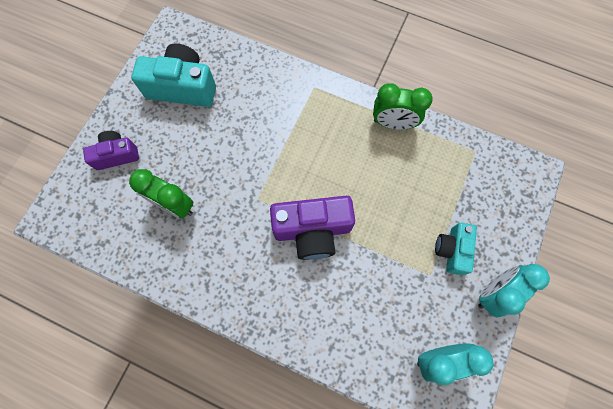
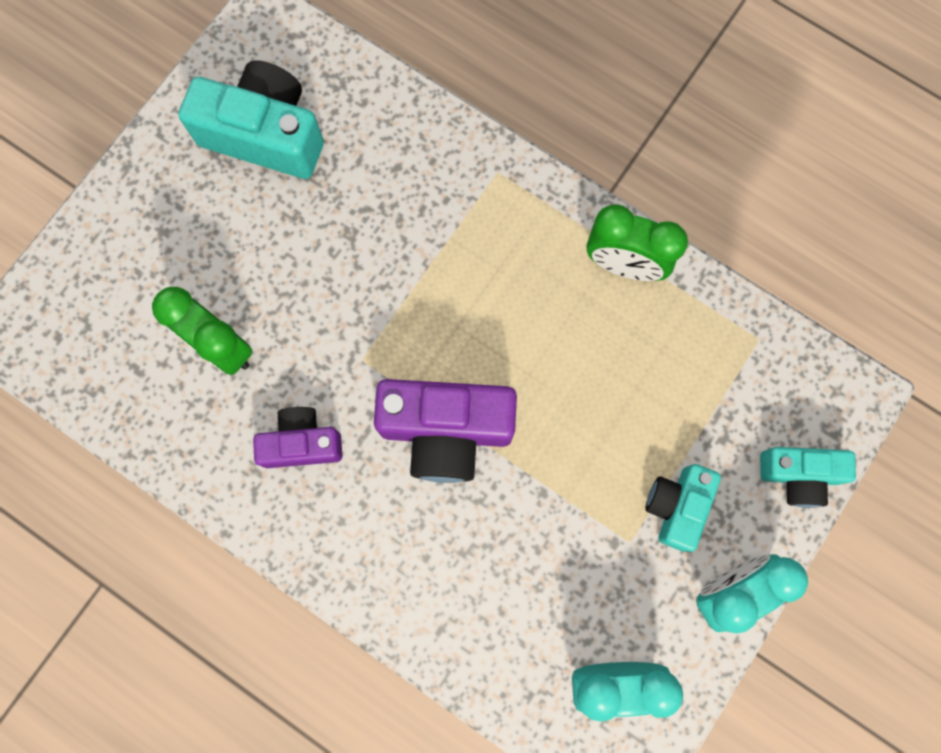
camera: 10 degrees right, 5 degrees up
purple camera [83,131,139,170] -> purple camera moved to [253,407,342,468]
none -> turquoise camera [760,447,856,508]

